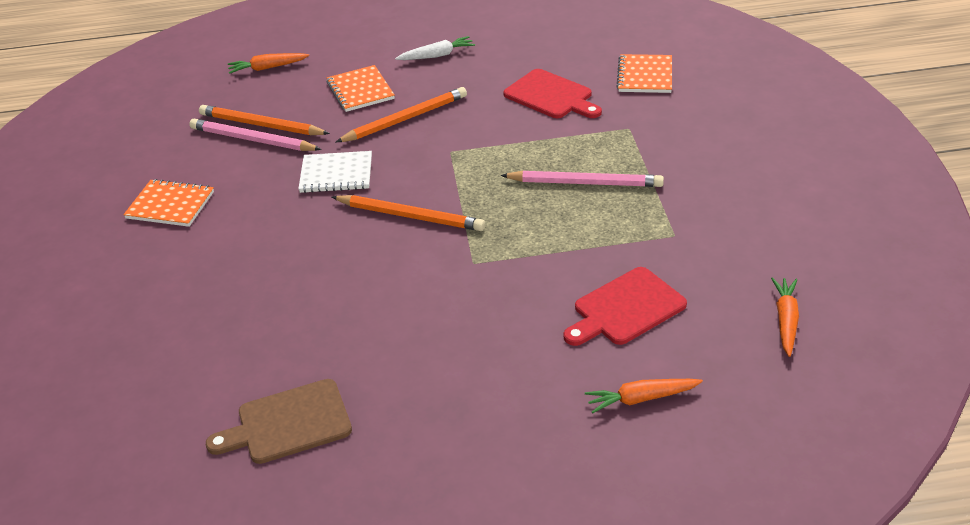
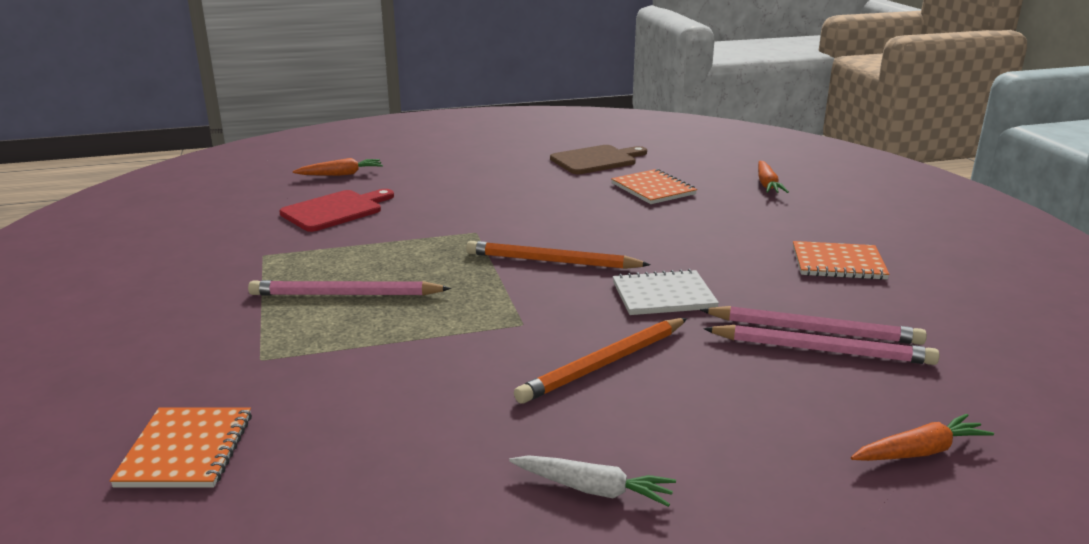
camera: 170 degrees right, 15 degrees down
orange pencil [199,105,330,135] -> pink pencil [703,325,939,365]
orange notebook [326,65,395,112] -> orange notebook moved to [611,169,697,204]
white carrot [395,36,475,60] -> white carrot turned 135 degrees counterclockwise [509,455,676,507]
red cutting board [503,69,602,118] -> none
orange carrot [771,277,799,357] -> orange carrot moved to [758,161,789,193]

